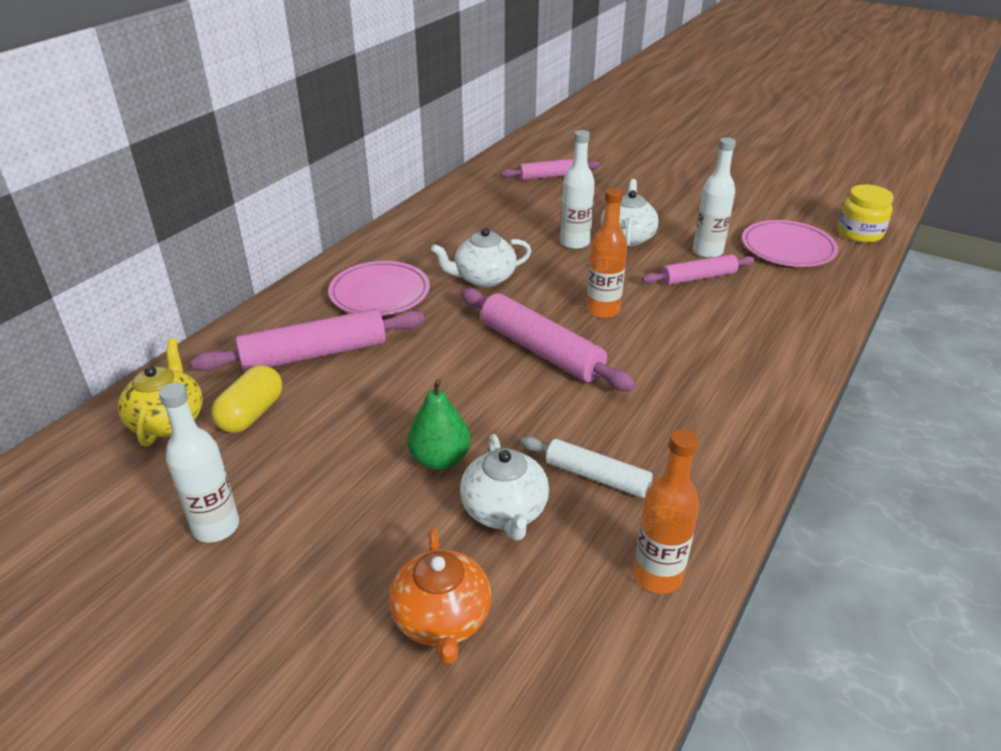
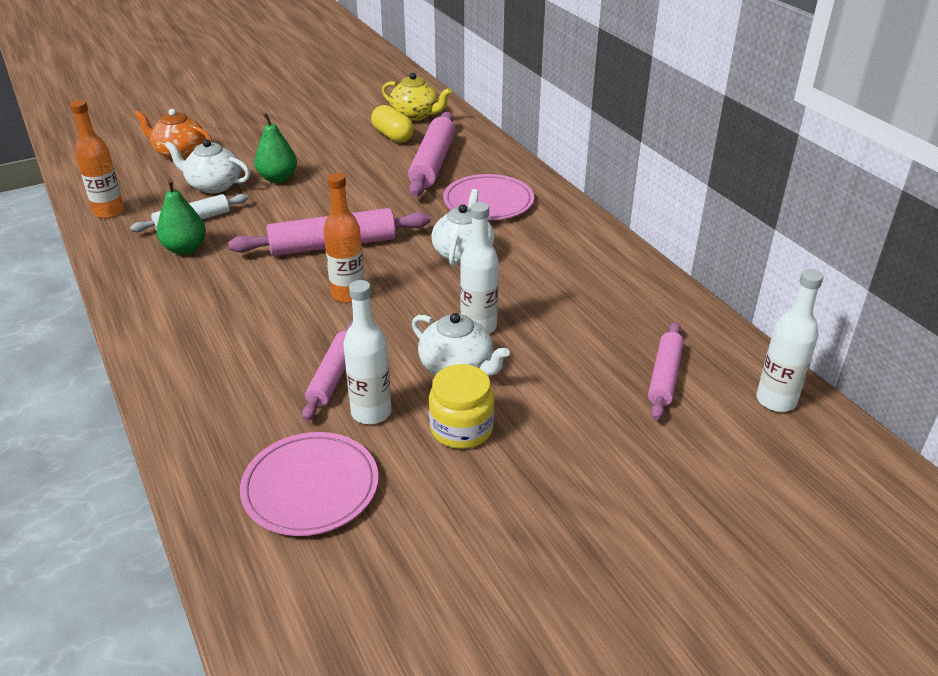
camera: 120 degrees right, 0 degrees up
white bottle [159,383,239,543] -> white bottle moved to [756,269,823,412]
yellow jar [837,185,894,243] -> yellow jar moved to [429,364,494,449]
none -> green pear [156,179,206,255]

